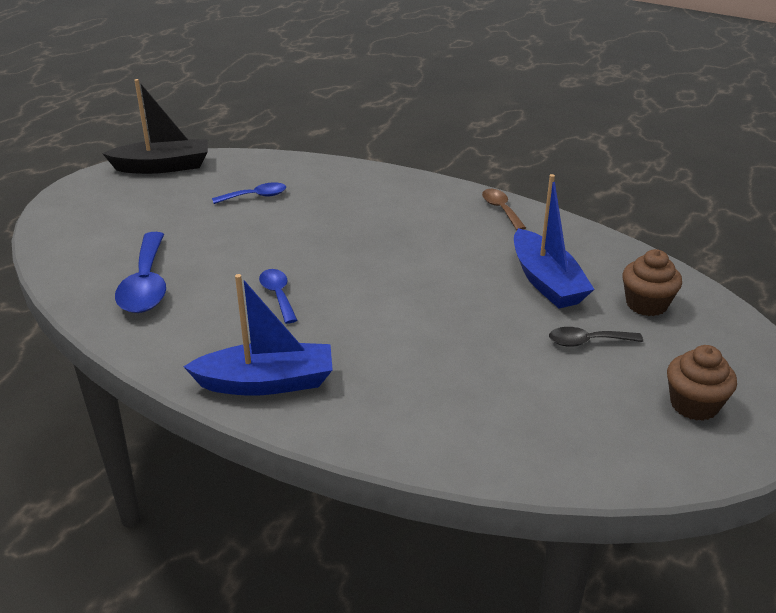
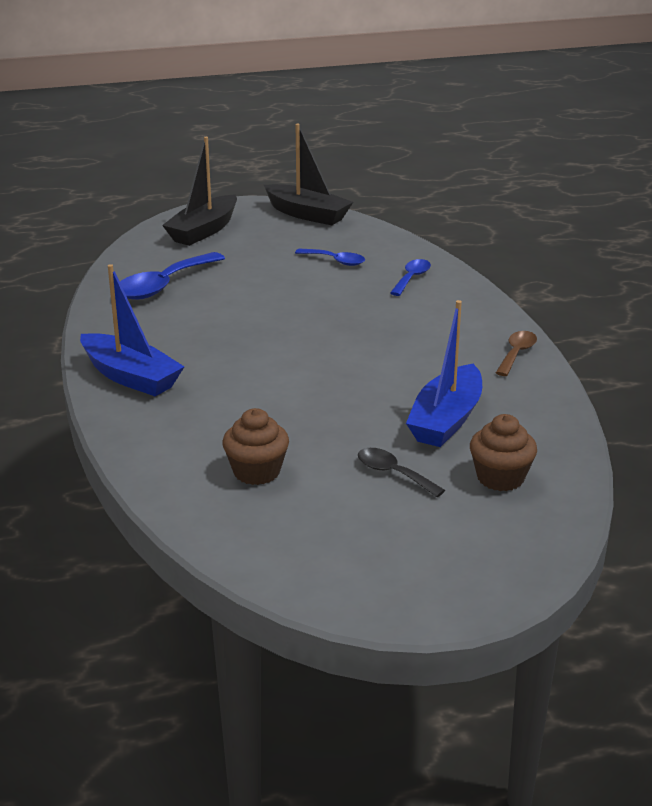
camera: 45 degrees right, 5 degrees down
blue spoon [259,269,297,324] -> blue spoon moved to [390,259,431,296]
brown cupcake [667,345,737,421] -> brown cupcake moved to [222,408,289,485]
none -> black boat [162,137,237,246]

